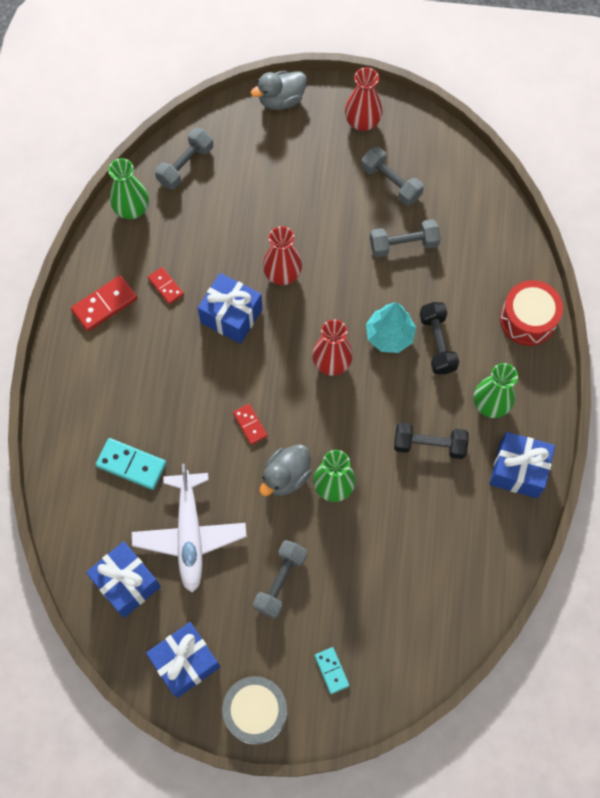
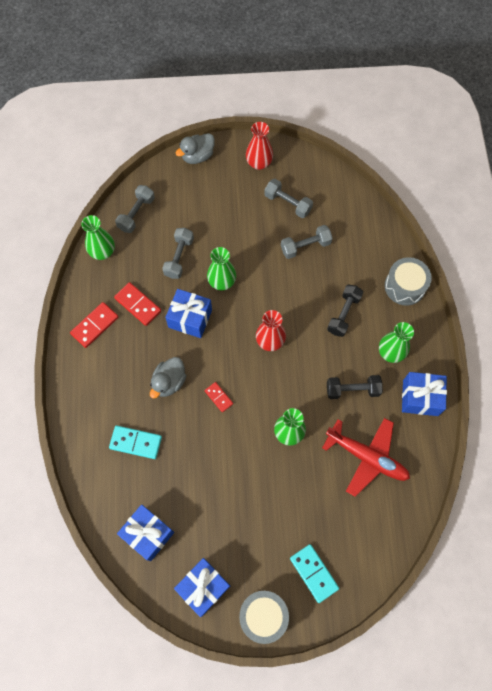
camera: 10 degrees left, 0 degrees up
white plane [132,464,247,592] -> none
red domino [148,267,184,305] -> red domino [114,282,161,326], size x1.62
grey dumbbell [253,540,307,619] -> grey dumbbell moved to [162,228,194,279]
grey duck [260,444,312,496] -> grey duck moved to [150,357,187,398]
red vase [263,226,302,285] -> green vase [207,247,236,290]
turquoise domino [315,647,349,694] -> turquoise domino [290,544,339,603], size x1.62
turquoise tree [366,302,416,353] -> none
black dumbbell [420,302,459,374] -> black dumbbell turned 45 degrees clockwise [327,284,363,337]
red drum [500,280,563,346] -> grey drum [385,257,432,306]
none -> red plane [322,418,410,497]

